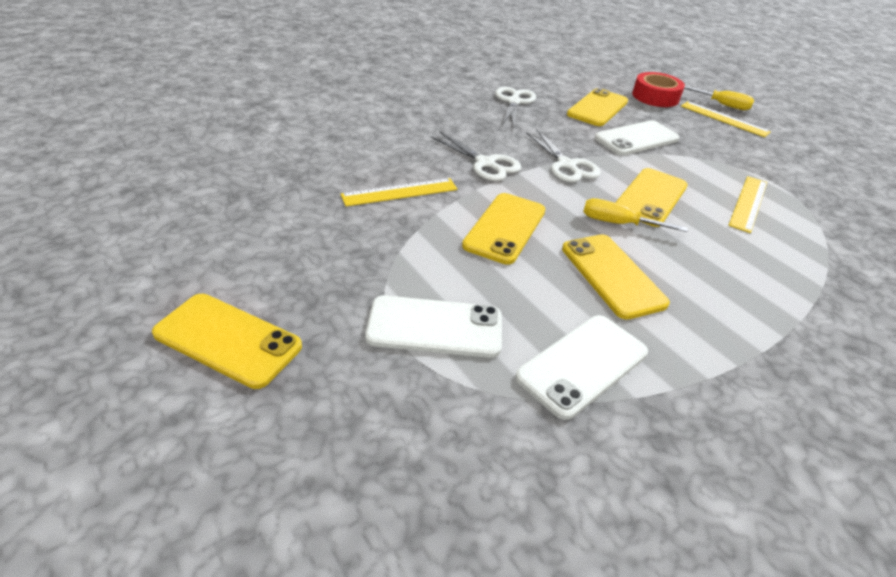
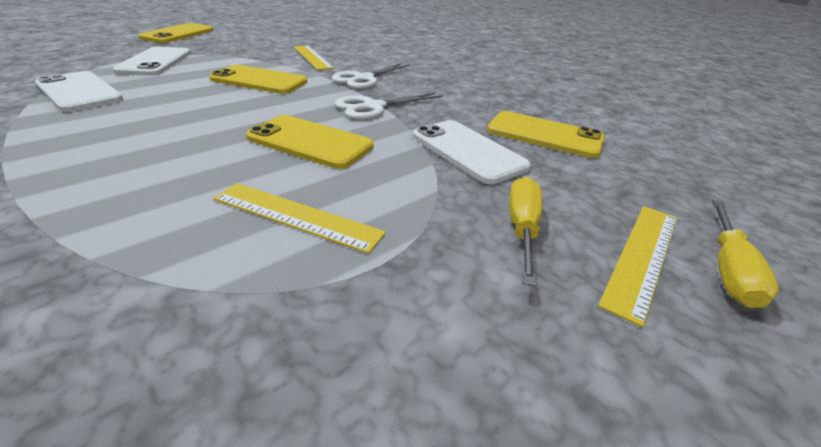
camera: 85 degrees right, 5 degrees down
white scissors [495,87,536,128] -> none
yellow phone [562,234,670,320] -> none
yellow screwdriver [583,198,687,232] -> yellow screwdriver moved to [509,177,543,286]
red tape [632,72,685,107] -> none

